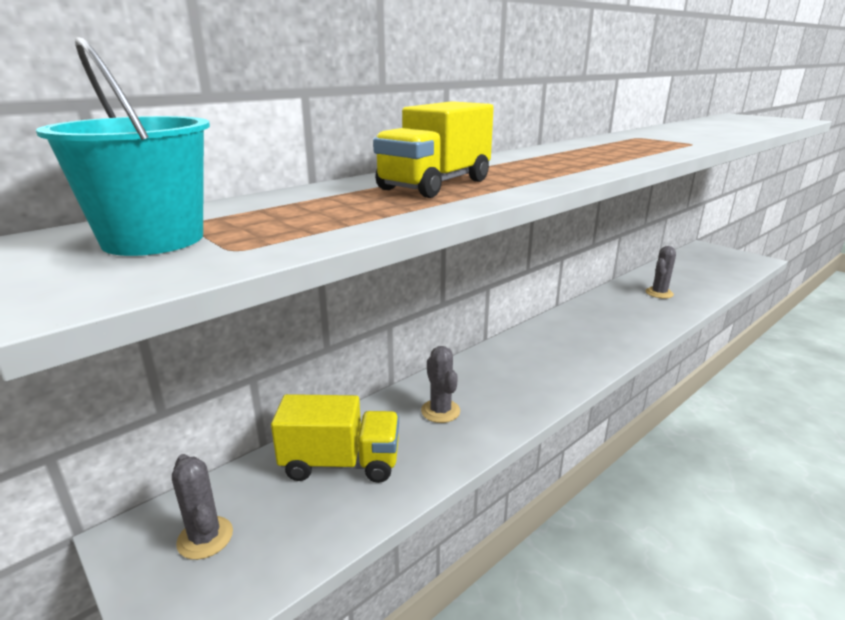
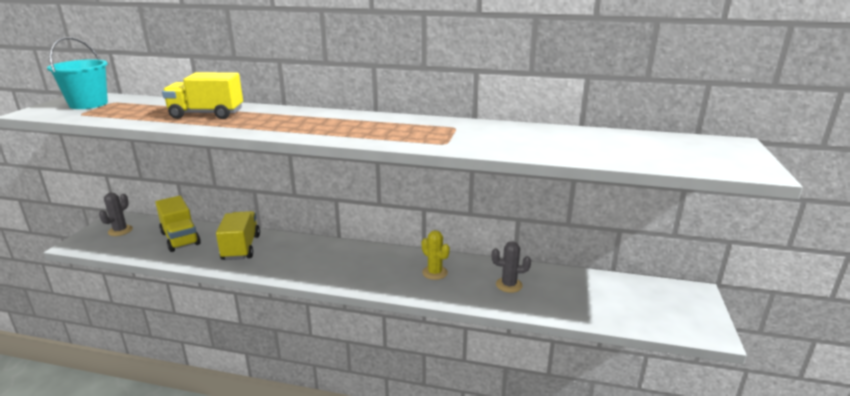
camera: 55 degrees right, 0 degrees up
grey cactus [421,346,460,423] -> yellow truck [216,211,260,260]
none -> yellow cactus [422,230,450,280]

